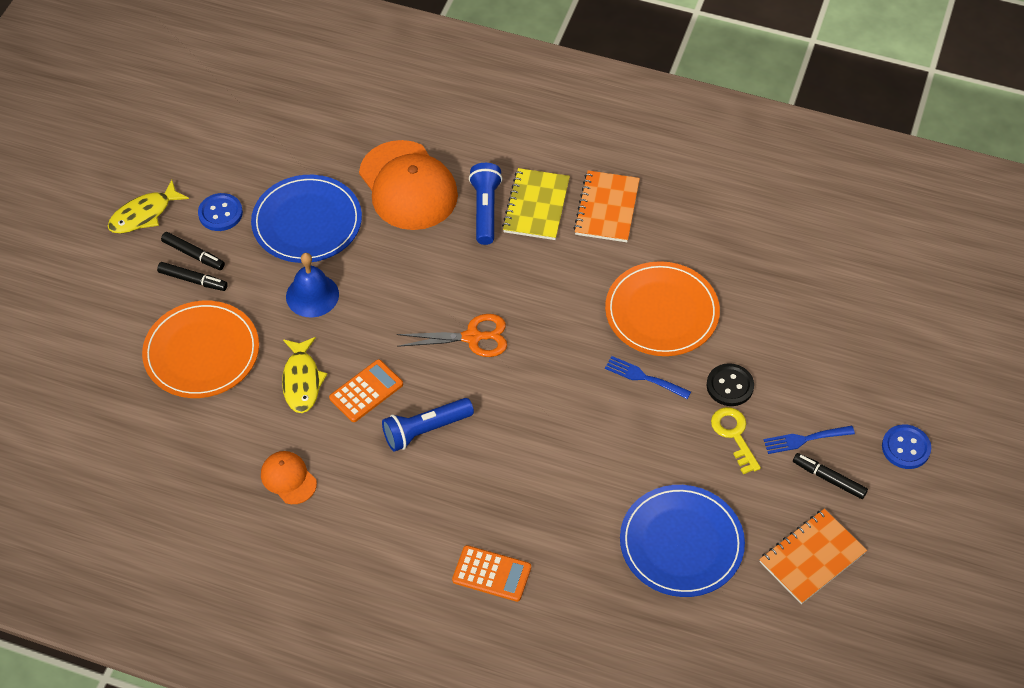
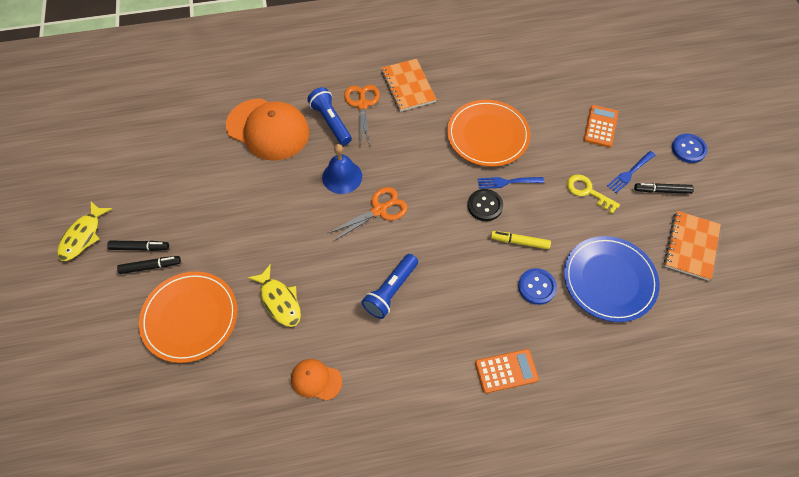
camera: 30 degrees left, 5 degrees up
blue button [198,193,243,231] -> blue button moved to [518,268,557,305]
blue plate [251,175,362,263] -> none
blue bell [286,253,339,317] -> blue bell moved to [322,144,362,194]
orange calculator [329,359,403,422] -> orange calculator moved to [584,105,618,148]
yellow notebook [502,168,570,240] -> orange scissors [344,85,380,144]
black button [707,363,754,406] -> black button moved to [468,189,503,221]
none -> yellow marker [491,231,551,249]

